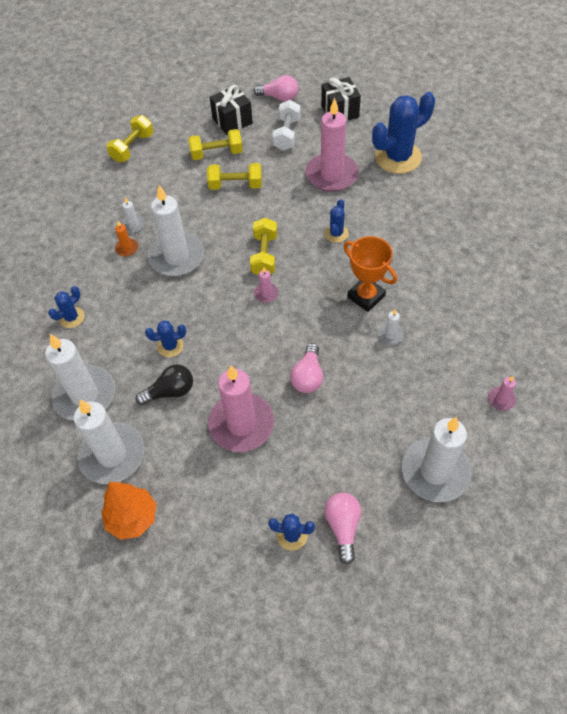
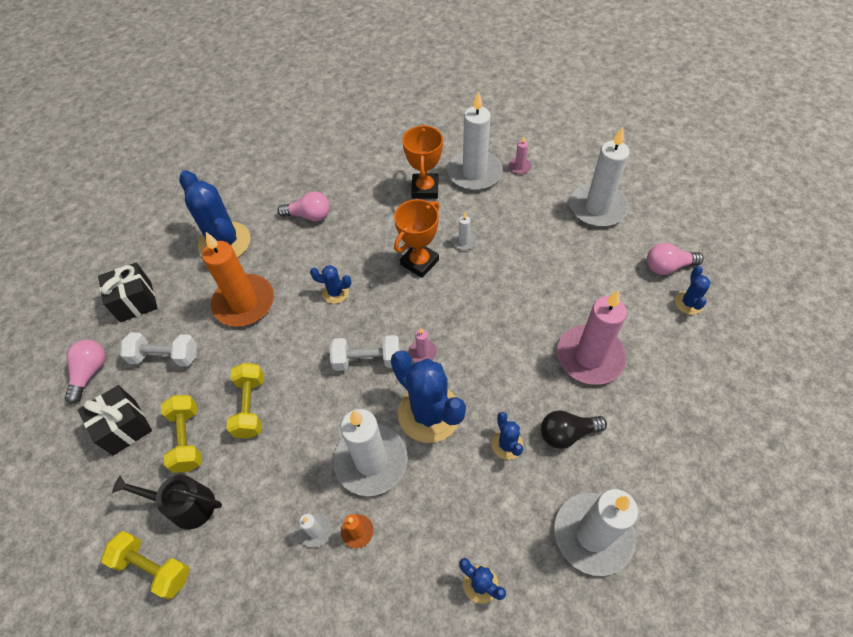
camera: 95 degrees left, 0 degrees up
white candle [74,399,144,484] -> white candle moved to [447,91,503,191]
orange tree [101,482,156,540] -> none
black light bulb [135,364,193,405] -> black light bulb turned 75 degrees counterclockwise [541,410,607,449]
yellow dumbbell [250,218,277,275] -> white dumbbell [330,335,400,371]
pink light bulb [290,343,323,393] -> pink light bulb moved to [277,191,330,221]
pink candle [306,98,359,192] -> orange candle [202,232,274,326]
none -> black watering can [112,475,222,530]
none -> blue cactus [391,351,466,443]
none -> orange trophy [402,124,443,199]

